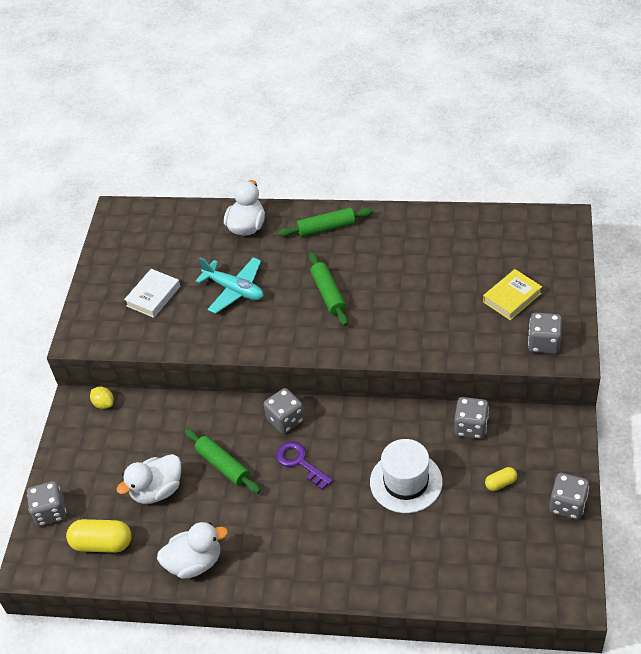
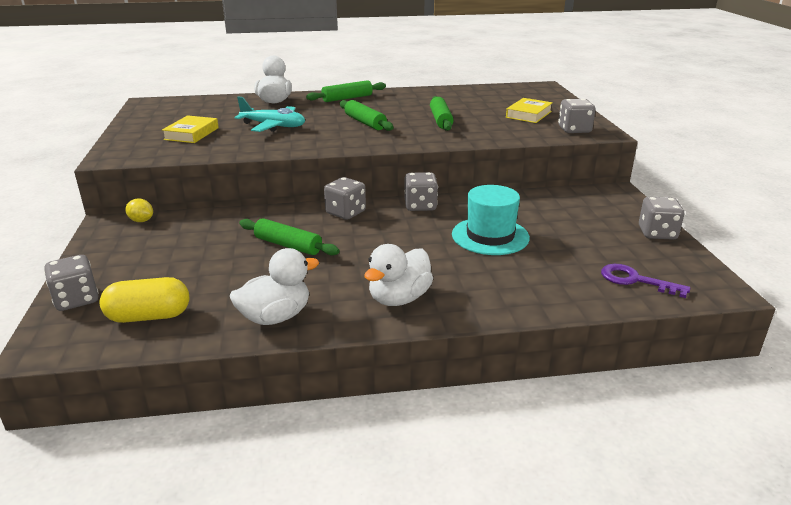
camera: 20 degrees left, 20 degrees down
white duck [116,454,181,504] -> white duck moved to [364,244,433,306]
white book [124,269,180,318] -> yellow book [162,115,219,143]
purple key [276,441,333,490] -> purple key moved to [601,264,690,298]
white hat [370,439,443,513] -> turquoise hat [452,185,530,255]
grey dice [454,397,489,439] -> grey dice moved to [404,172,438,211]
yellow capsule [485,467,517,491] -> none
none -> green rolling pin [430,96,454,131]

